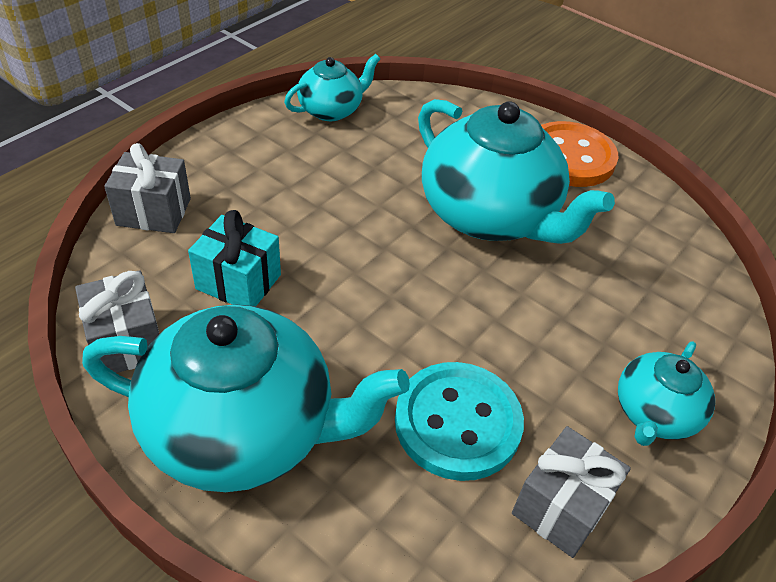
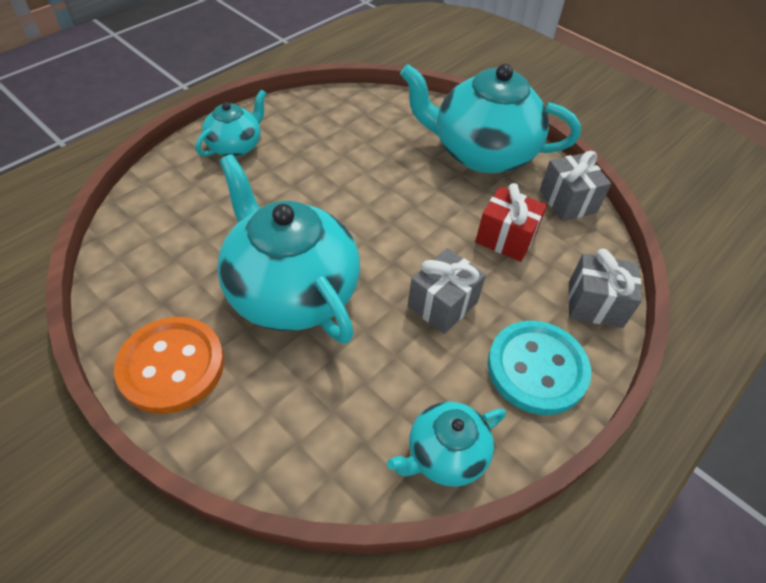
camera: 175 degrees left, 5 degrees up
turquoise gift [188,210,281,306] -> red gift [475,183,547,262]
turquoise button [395,362,524,481] -> turquoise button moved to [487,321,591,415]
grey gift [512,426,631,558] -> grey gift moved to [408,248,486,334]

